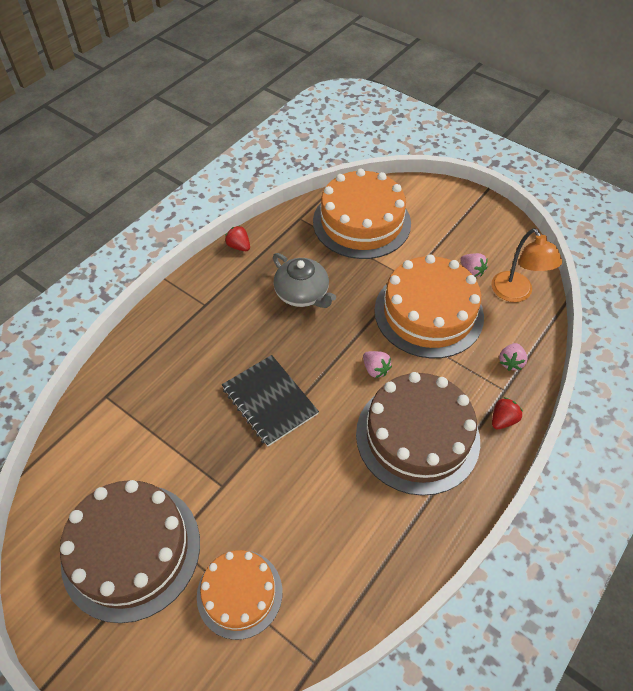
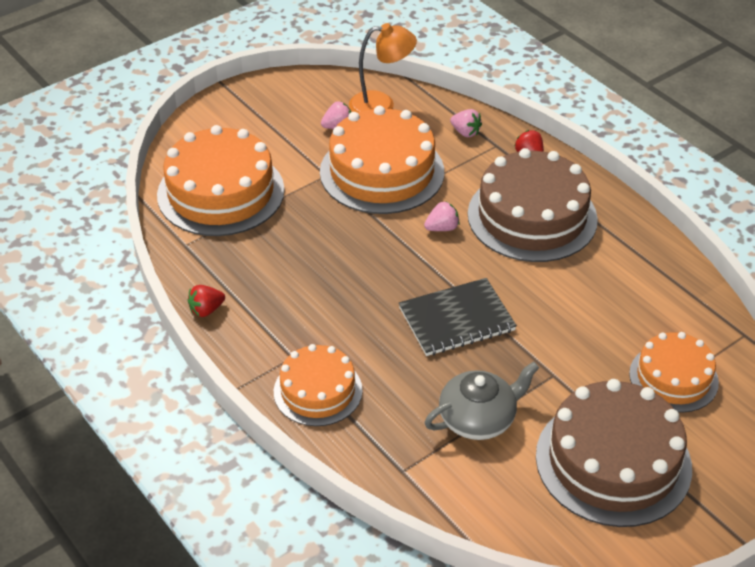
camera: 75 degrees left, 10 degrees down
grey teapot [273,253,336,308] -> grey teapot moved to [425,362,539,440]
none -> orange cake [274,344,362,426]

